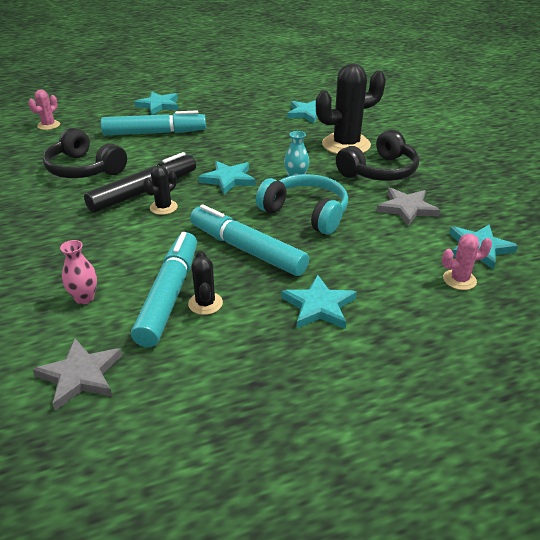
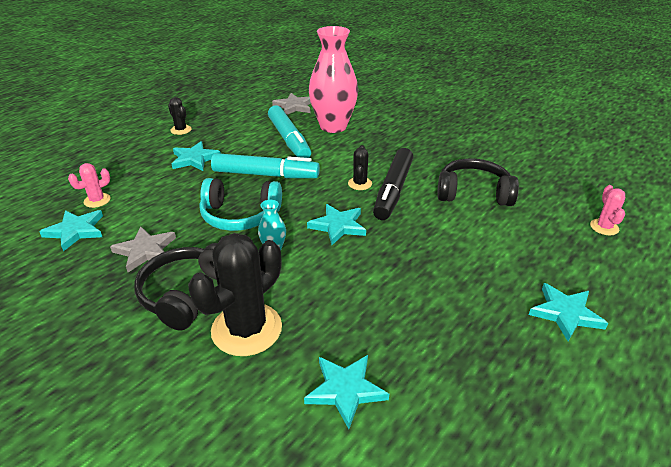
camera: 150 degrees right, 0 degrees up
pink vase [60,240,97,305] -> pink vase [309,26,358,133], size x2.42
turquoise marker [101,110,206,135] -> none
black cactus [188,251,223,315] -> black cactus moved to [168,97,192,135]

